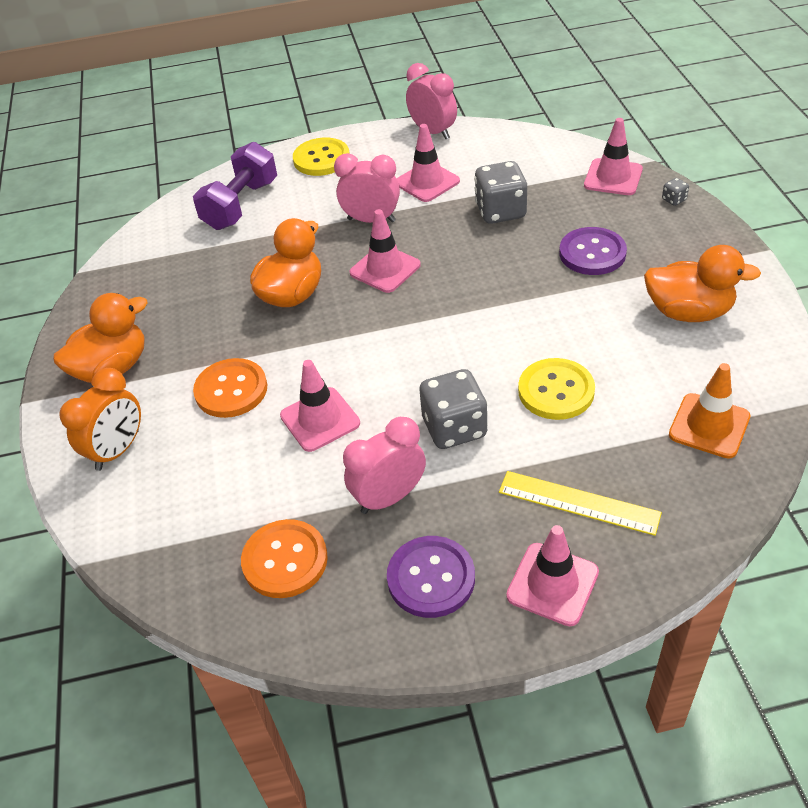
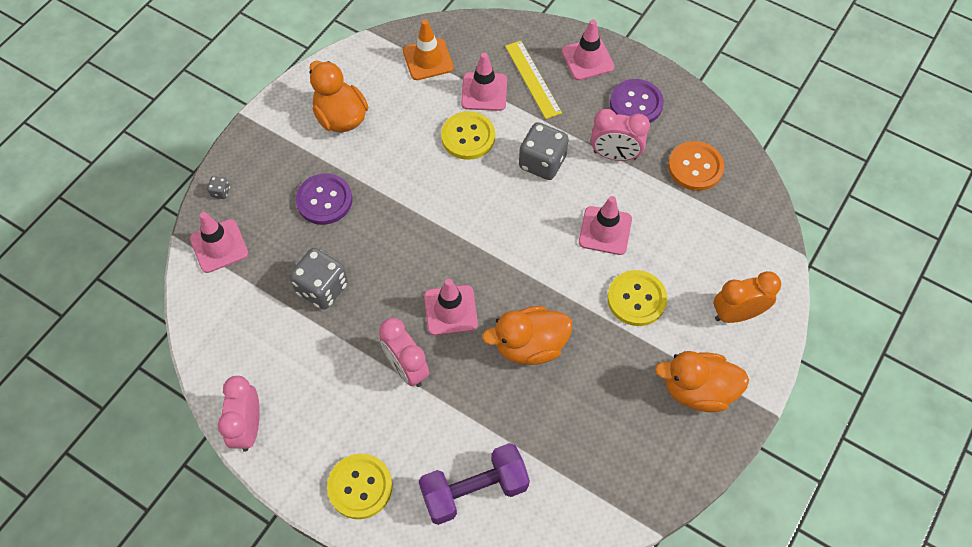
camera: 140 degrees left, 15 degrees up
orange button [193,358,267,418] -> yellow button [608,270,667,326]
pink traffic cone [397,124,460,202] -> pink traffic cone moved to [461,53,507,111]

